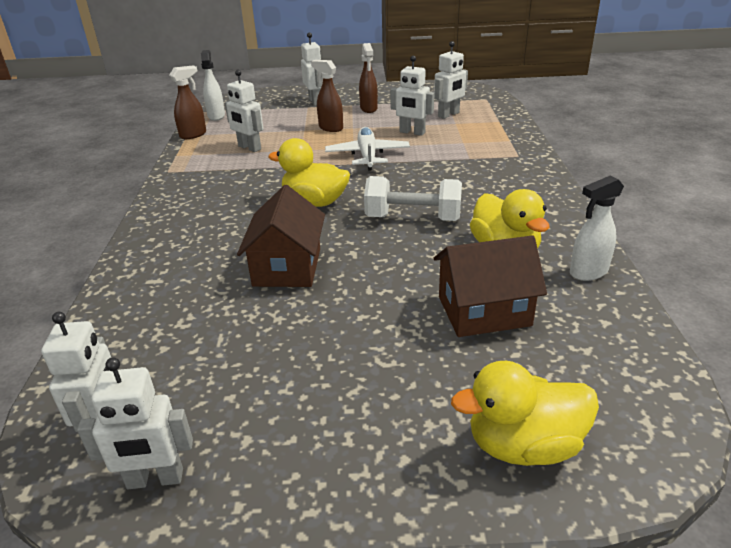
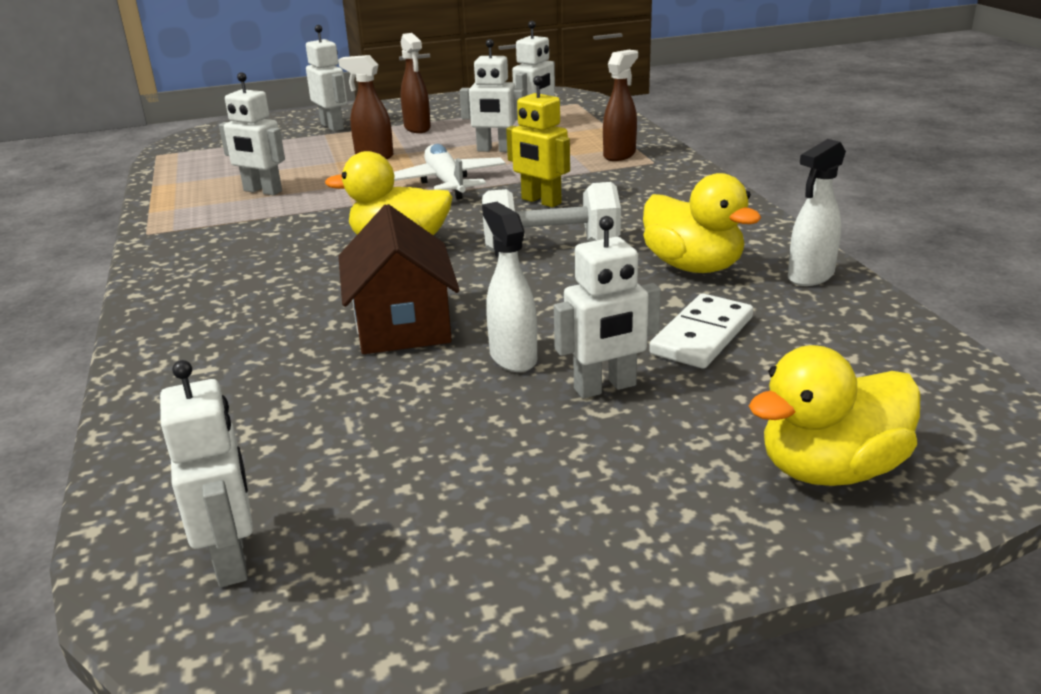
camera: 15 degrees left, 5 degrees down
white robot [77,357,193,489] -> white robot moved to [554,216,661,399]
brown spray bottle [169,65,206,139] -> brown spray bottle moved to [603,50,638,161]
white spray bottle [201,50,225,121] -> white spray bottle moved to [482,202,537,372]
brown house [434,236,547,337] -> white domino [649,293,753,368]
none -> yellow robot [506,76,570,207]

